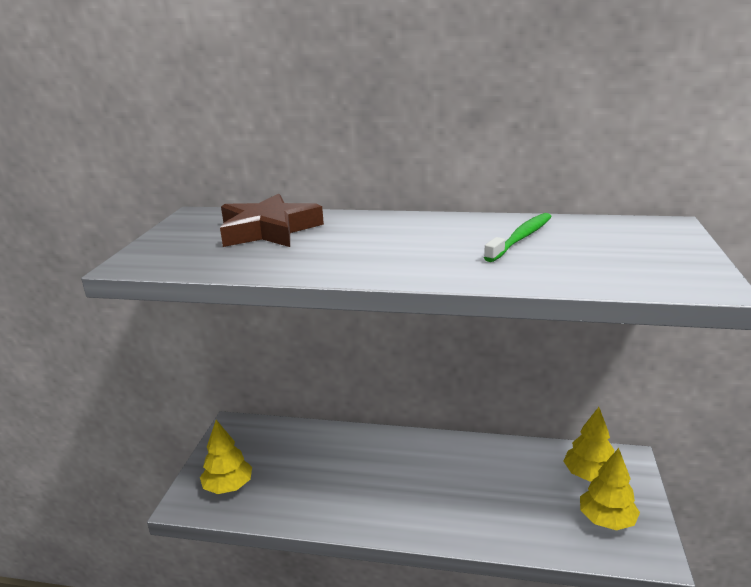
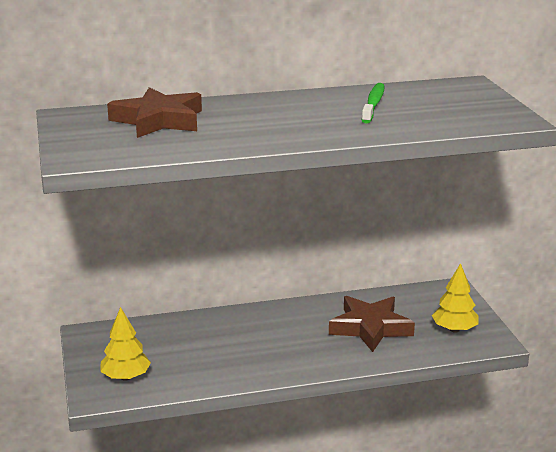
camera: 25 degrees left, 0 degrees up
yellow tree [563,407,615,481] -> none
none -> brown star [329,296,415,352]

